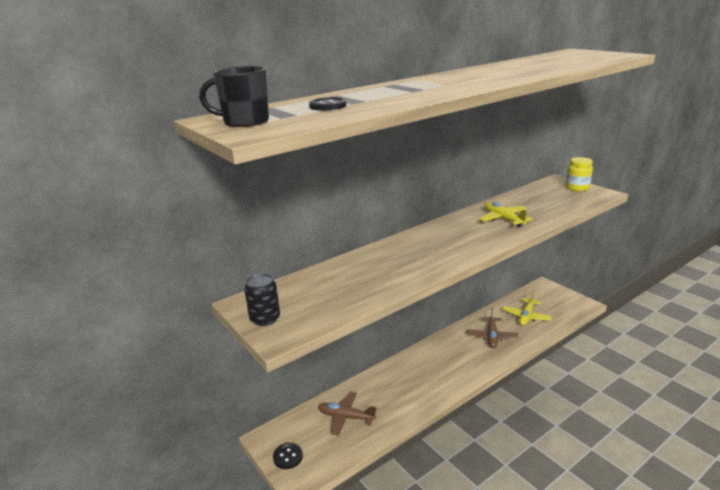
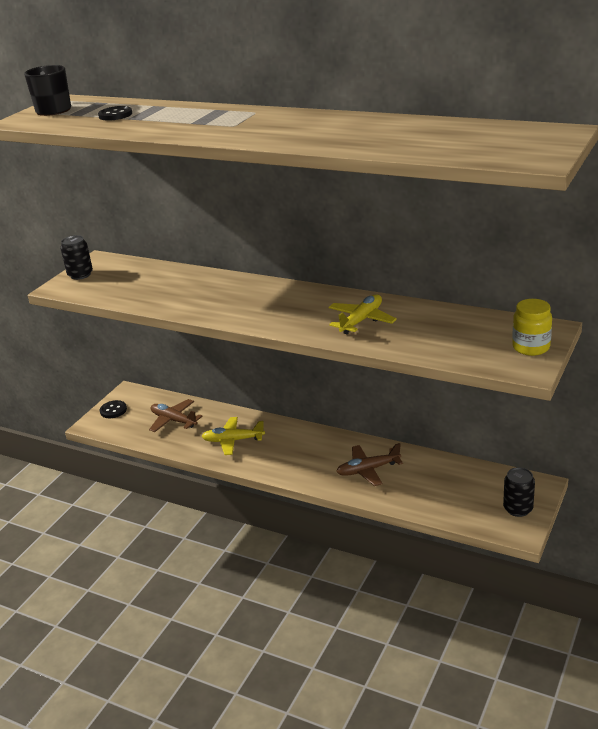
camera: 65 degrees right, 5 degrees up
brown plane [318,392,377,436] -> brown plane turned 45 degrees counterclockwise [149,399,203,432]
yellow plane [503,291,552,326] -> yellow plane moved to [202,417,265,455]
none -> black can [503,467,535,517]

